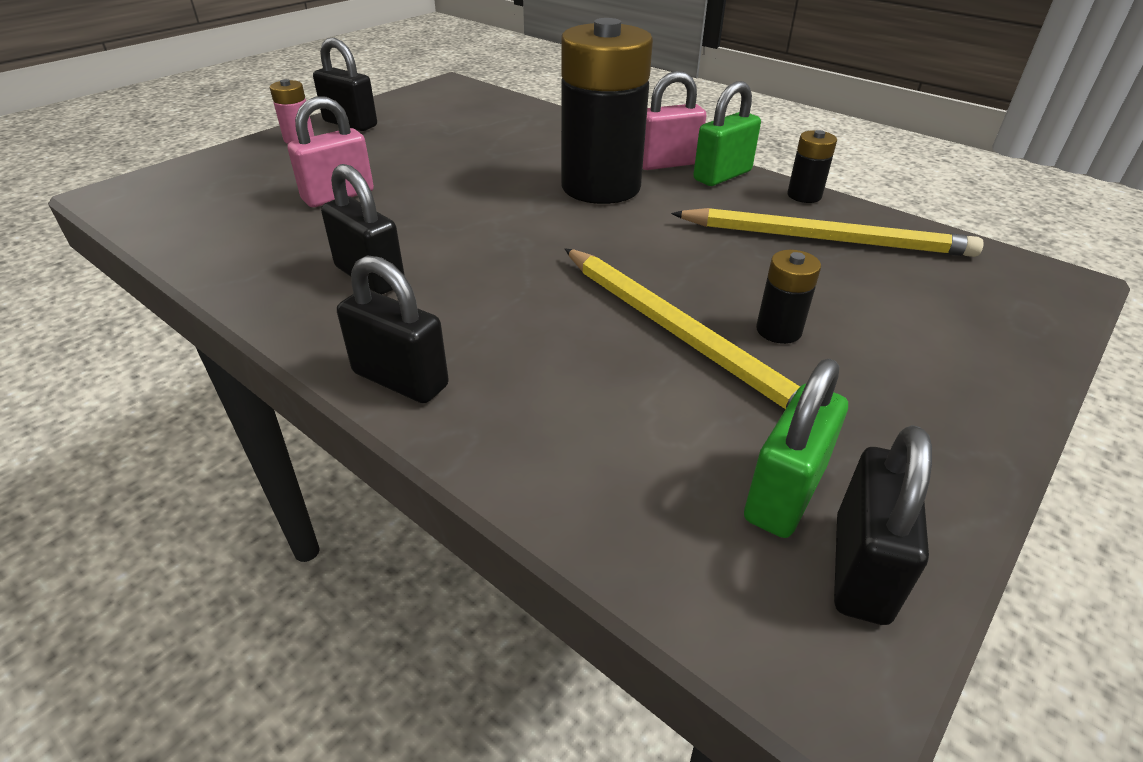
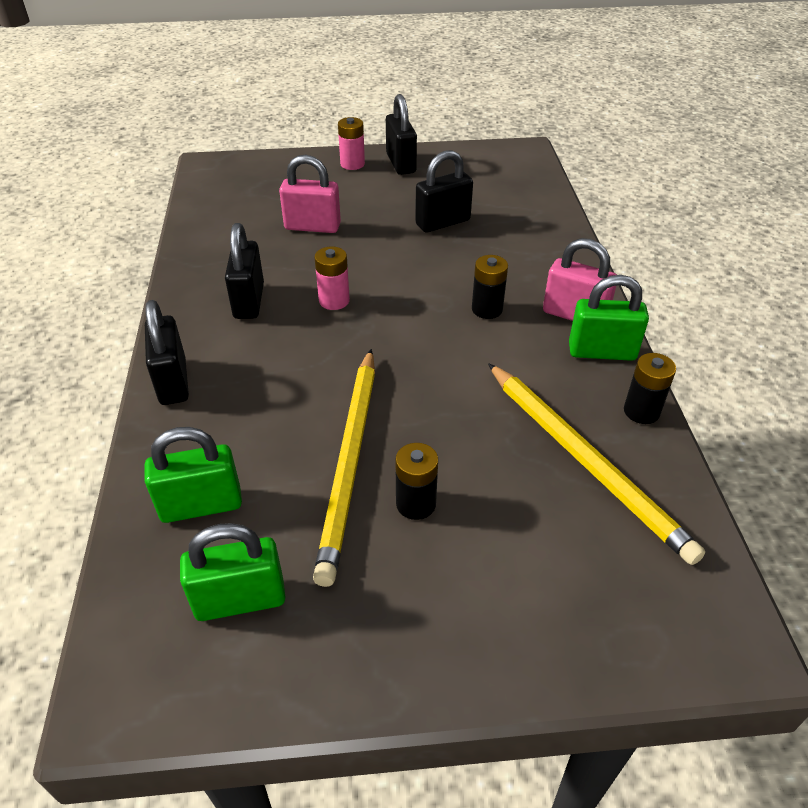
camera: 45 degrees right, 5 degrees up
black battery [561,18,653,204] -> black battery [472,255,508,319], size x0.42
black padlock [834,425,932,625] -> black padlock moved to [415,150,473,232]
none -> green padlock [145,427,242,523]
none -> pink battery [314,247,350,310]

